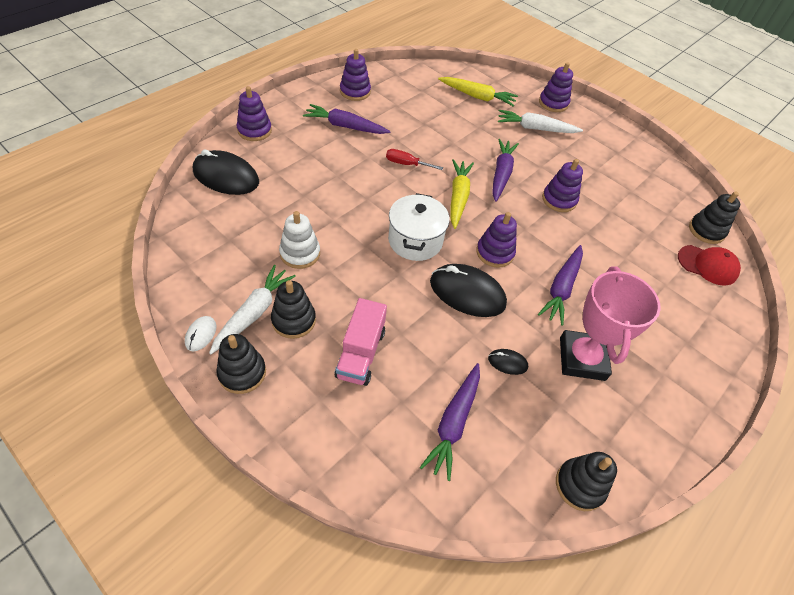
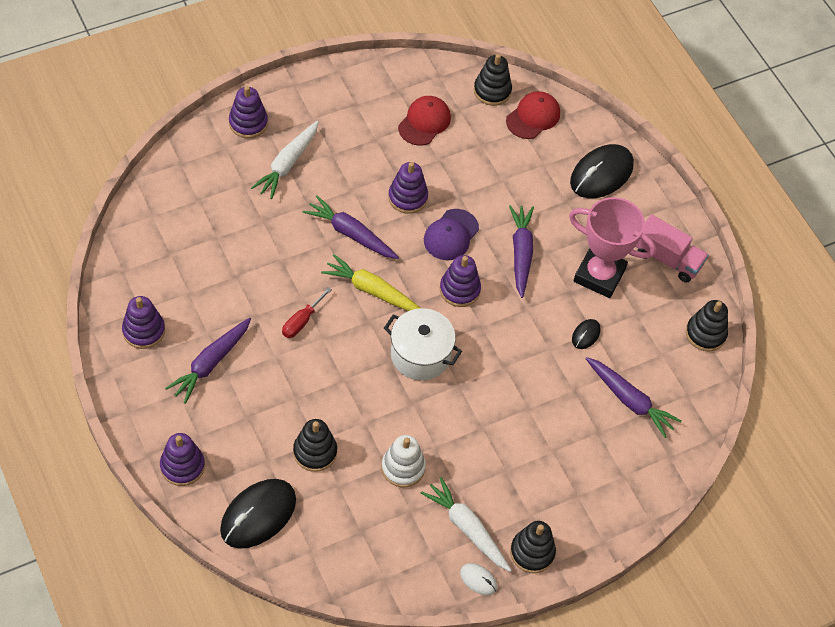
camera: 70 degrees left, 5 degrees up
black stacking toy [271,280,316,339] -> black stacking toy moved to [293,419,337,472]
pink truck [335,298,387,386] -> pink truck moved to [635,214,708,283]
black mouse [430,264,507,317] -> black mouse moved to [570,144,634,198]
yellow carrot [438,77,518,107] -> none
purple carrot [538,245,583,326] -> purple carrot turned 135 degrees counterclockwise [509,205,534,298]
none -> red cap [398,96,451,146]
none -> purple cap [424,209,479,260]

